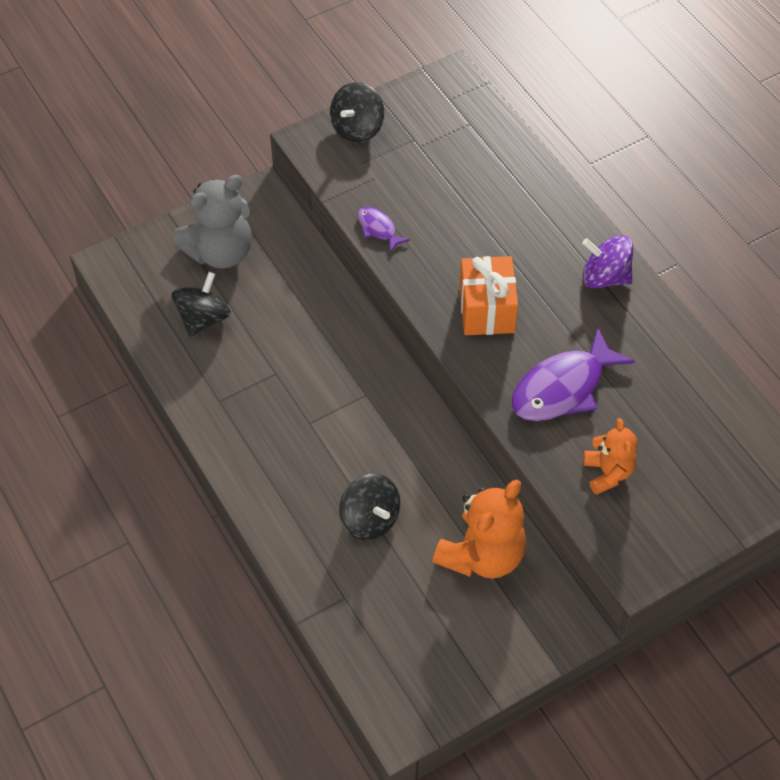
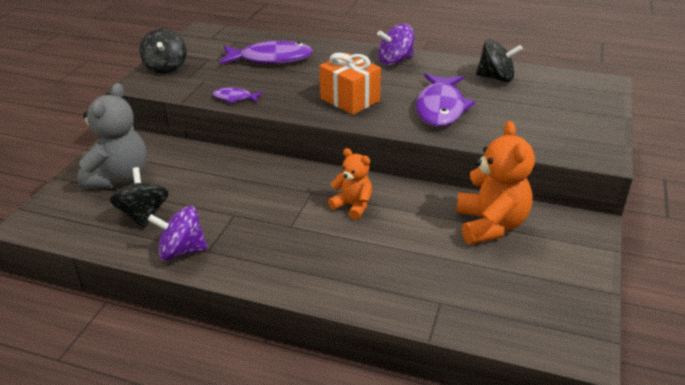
camera: 40 degrees left, 20 degrees down
black spinning top [339,474,400,540] -> black spinning top moved to [476,40,523,82]
orange teddy bear [583,418,637,495] -> orange teddy bear moved to [328,148,372,220]
none -> purple spinning top [148,206,208,260]
none -> purple fish [219,40,313,64]

